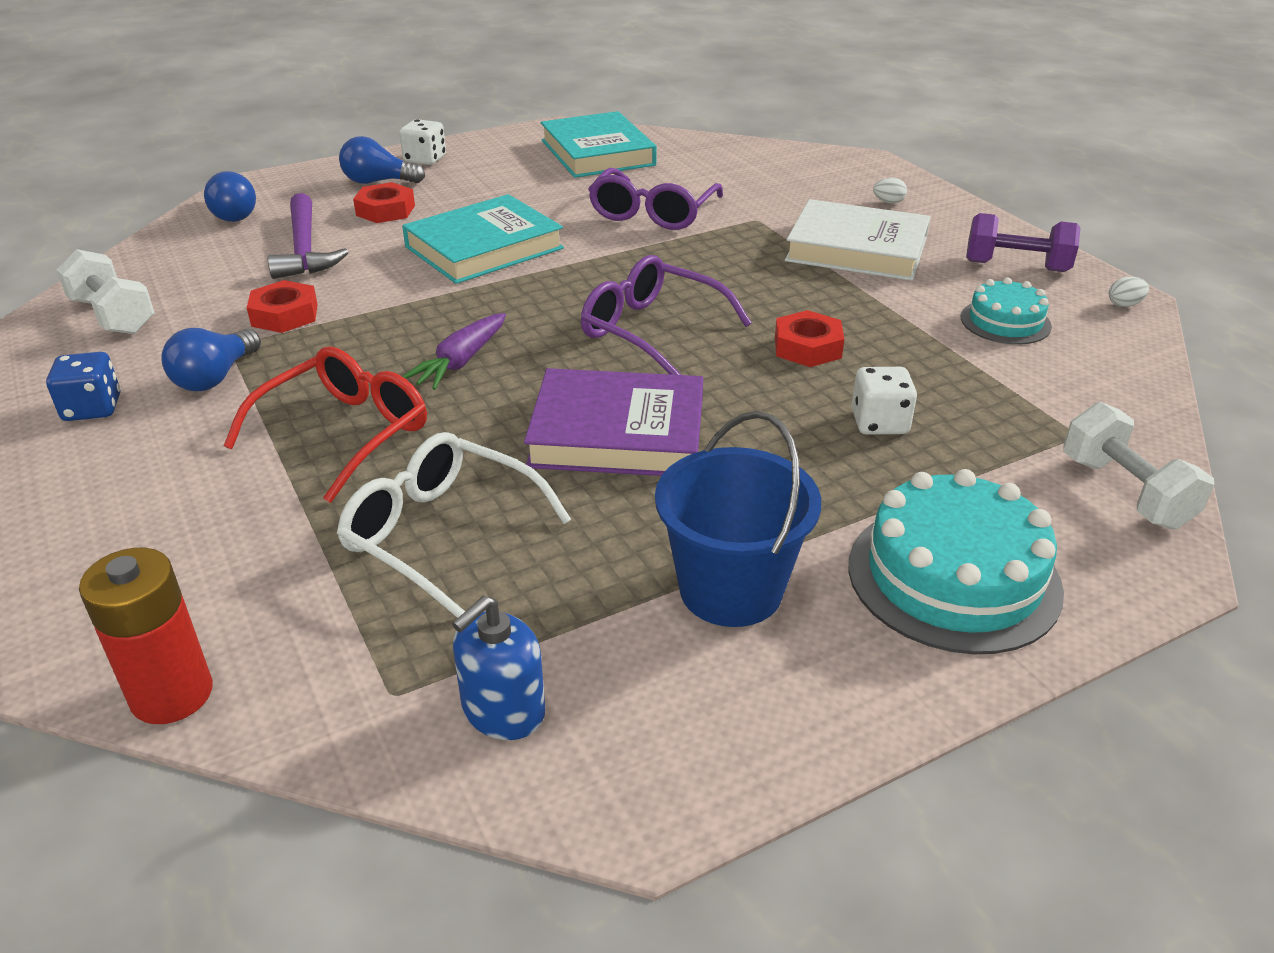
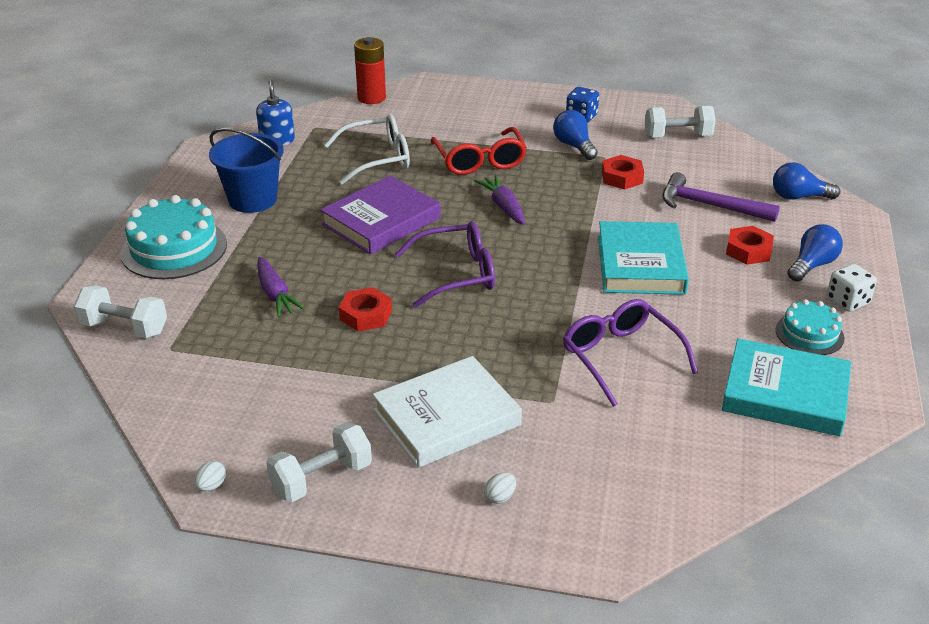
camera: 130 degrees right, 0 degrees up
white dice [852,367,917,435] -> purple carrot [257,257,305,317]
turquoise cake [961,277,1052,345] -> turquoise cake moved to [775,299,845,355]
purple dumbbell [966,213,1081,272] -> white dumbbell [266,422,372,502]

